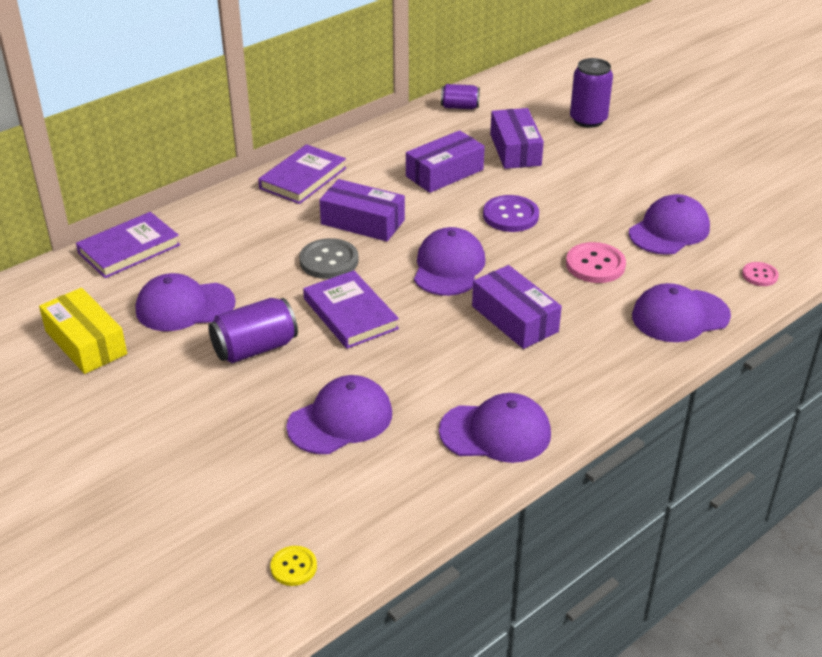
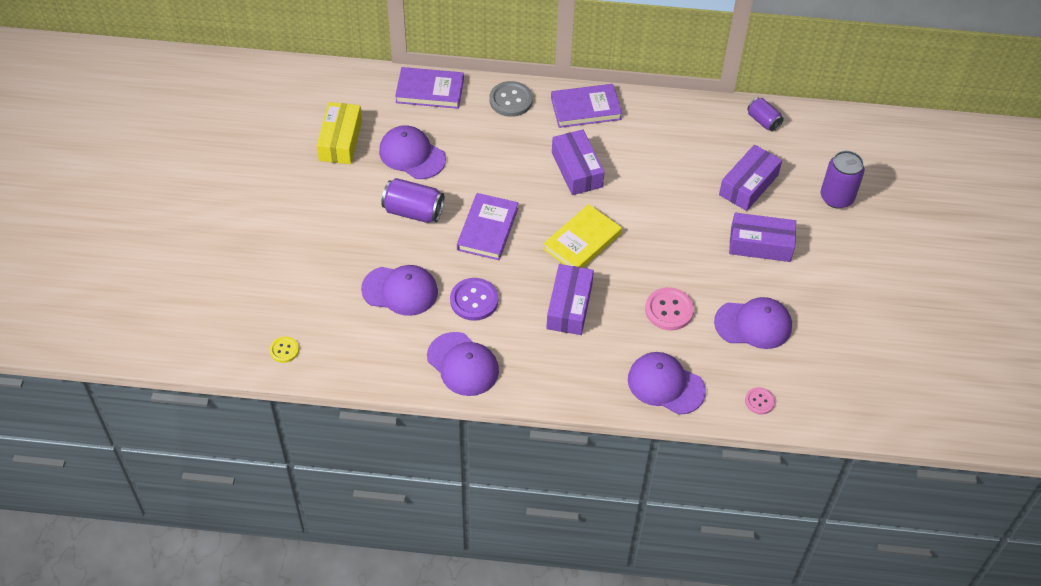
camera: 45 degrees right, 15 degrees up
grey button [299,238,359,279] -> grey button moved to [489,81,533,117]
purple box [406,130,485,193] -> purple box moved to [729,213,796,262]
purple cap [414,227,485,296] -> yellow book [543,204,622,268]
purple button [483,195,539,232] -> purple button moved to [450,278,499,321]

